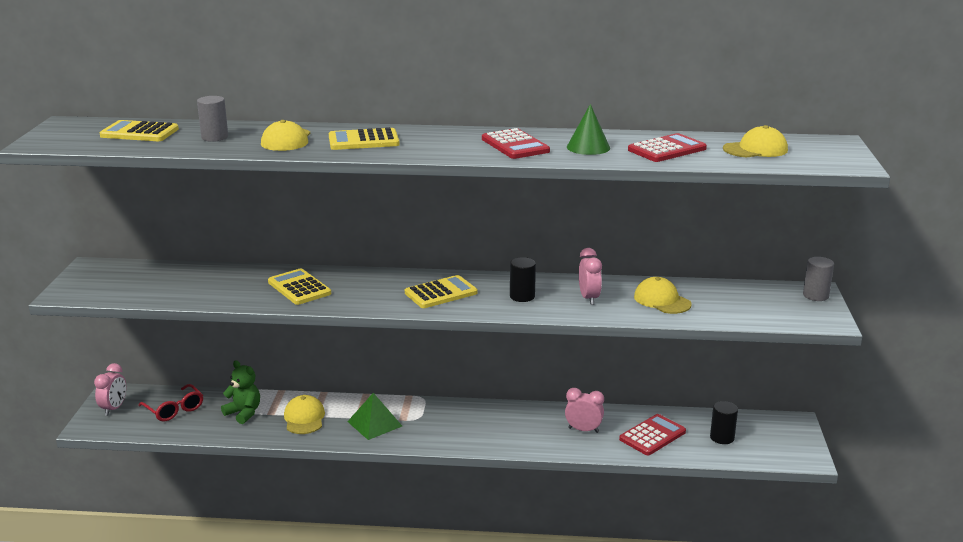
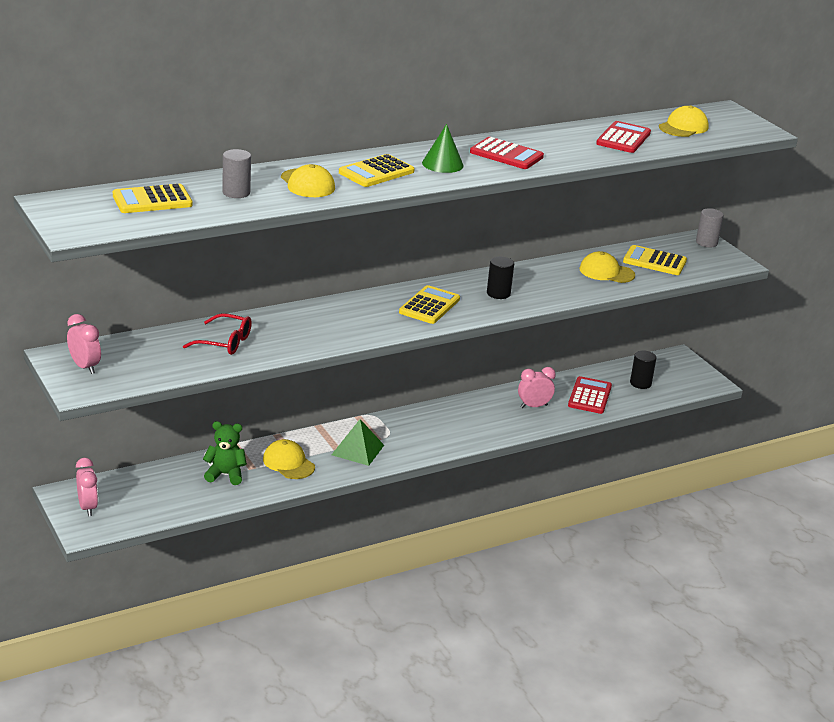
camera: 35 degrees left, 5 degrees up
red glasses [138,384,203,421] -> red glasses moved to [183,313,252,355]
yellow calculator [268,268,331,305] -> yellow calculator moved to [623,245,687,275]
green cone [567,104,610,155] -> green cone moved to [422,124,464,173]
pink clock [579,248,602,305] -> pink clock moved to [67,314,101,374]

